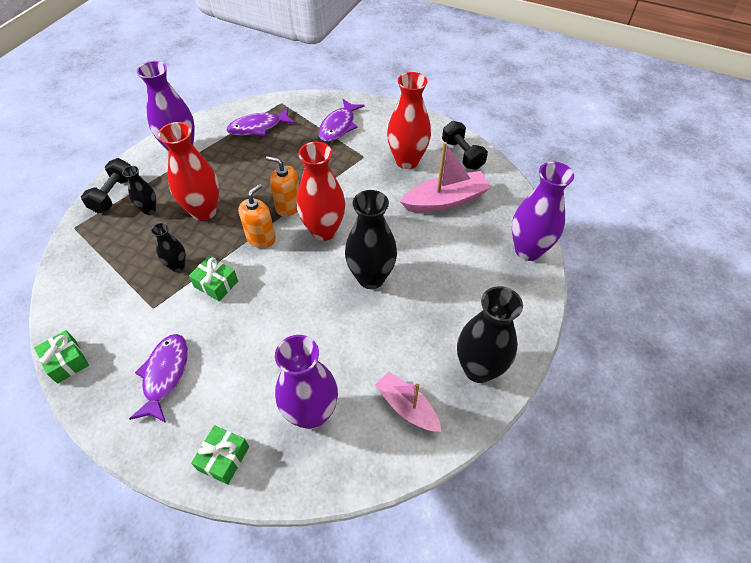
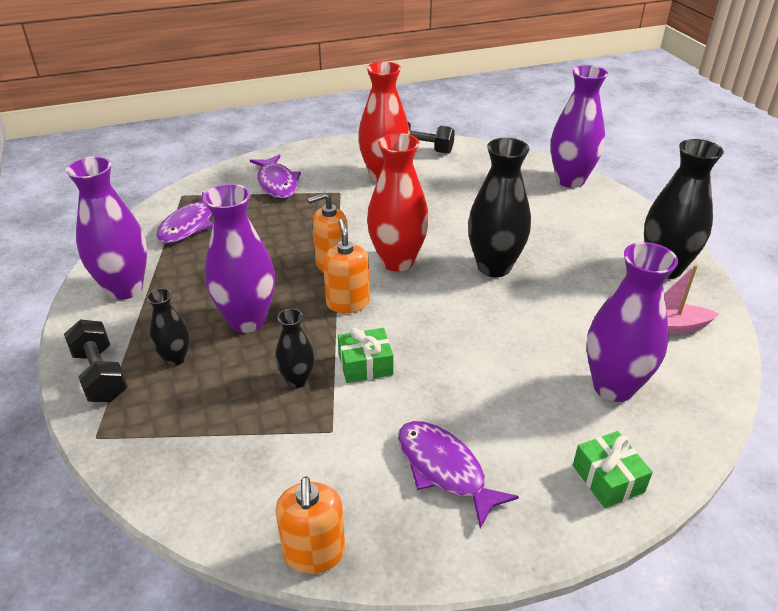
camera: 45 degrees left, 15 degrees down
green gift [34,330,89,384] -> orange soap dispenser [275,476,345,574]
red vase [158,122,219,221] -> purple vase [203,184,275,333]
pink boat [400,142,491,213] -> none

